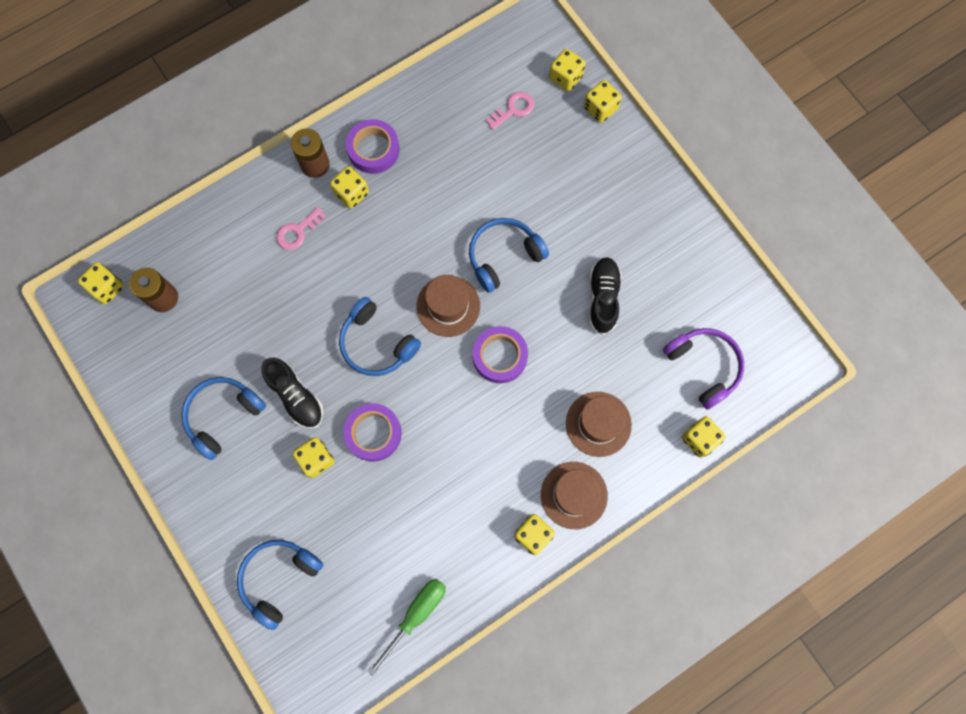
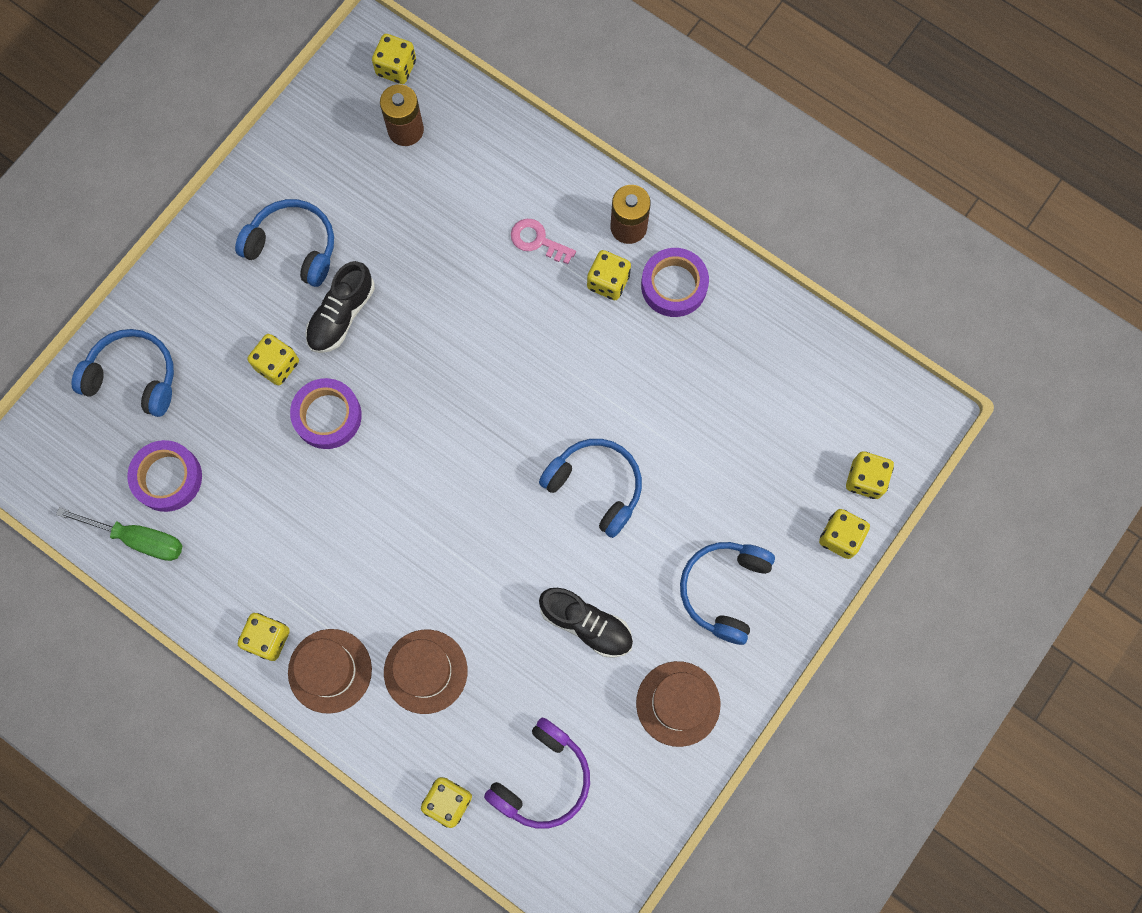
camera: 70 degrees right, 0 degrees up
blue headphones [339,297,421,376] -> blue headphones moved to [680,542,775,645]
brown hat [417,275,480,337] -> brown hat moved to [636,661,720,747]
purple tape [473,326,528,383] -> purple tape moved to [127,440,202,512]
pink key [486,92,534,130] -> none
black shoe [589,257,622,335] -> black shoe turned 45 degrees clockwise [539,588,633,658]

